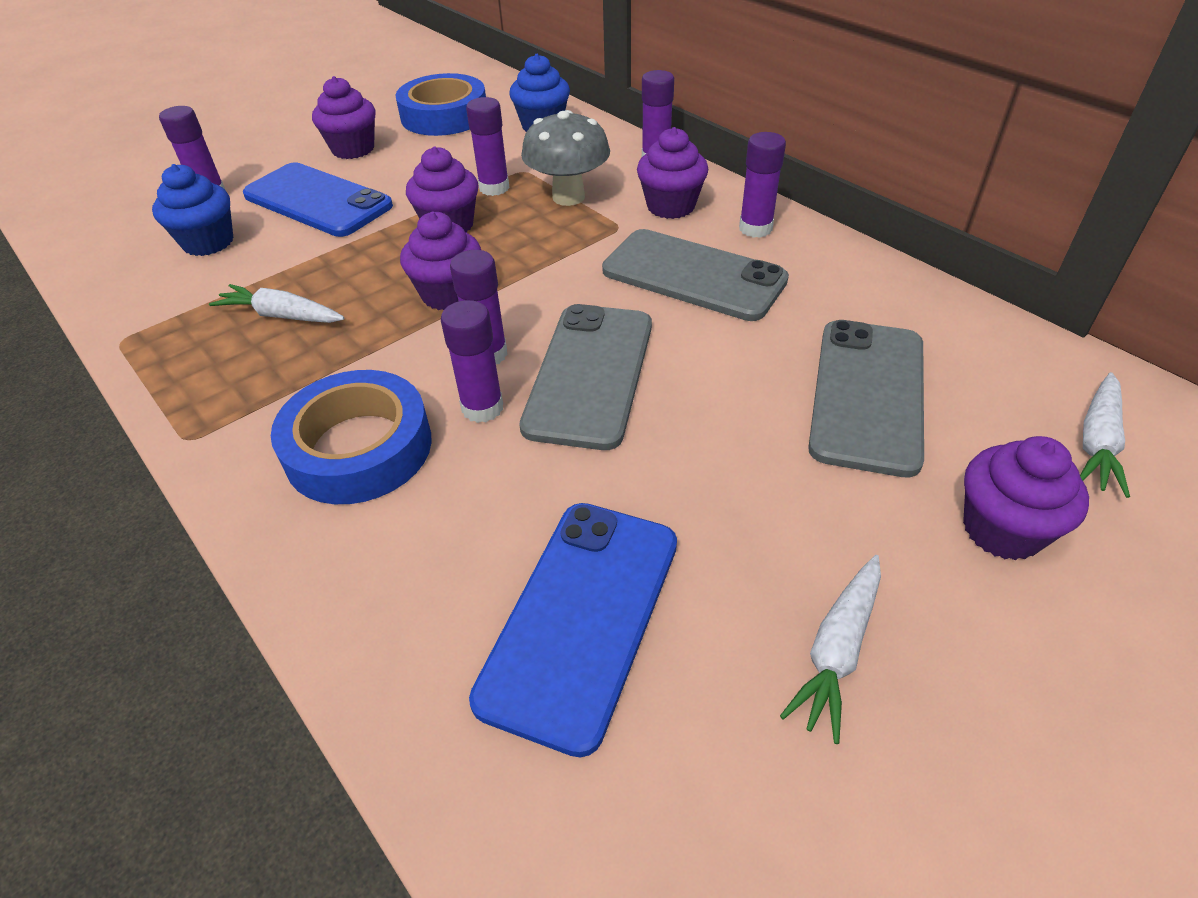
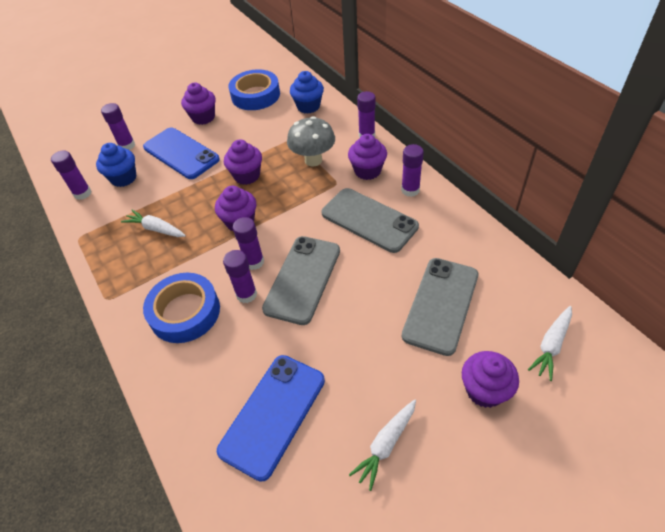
camera: 10 degrees right, 5 degrees up
purple glue stick [466,97,510,196] -> purple glue stick moved to [51,151,91,200]

